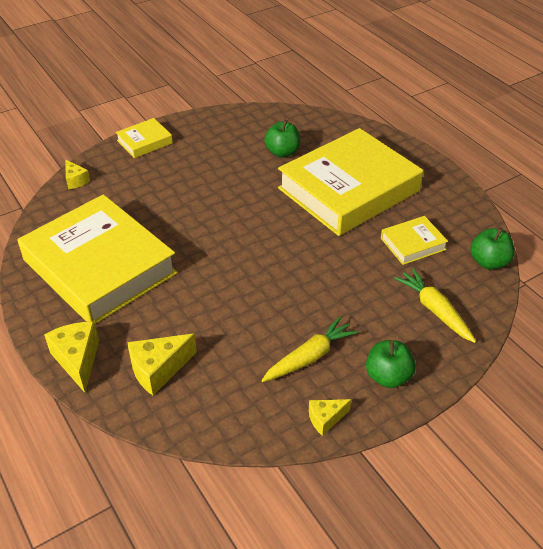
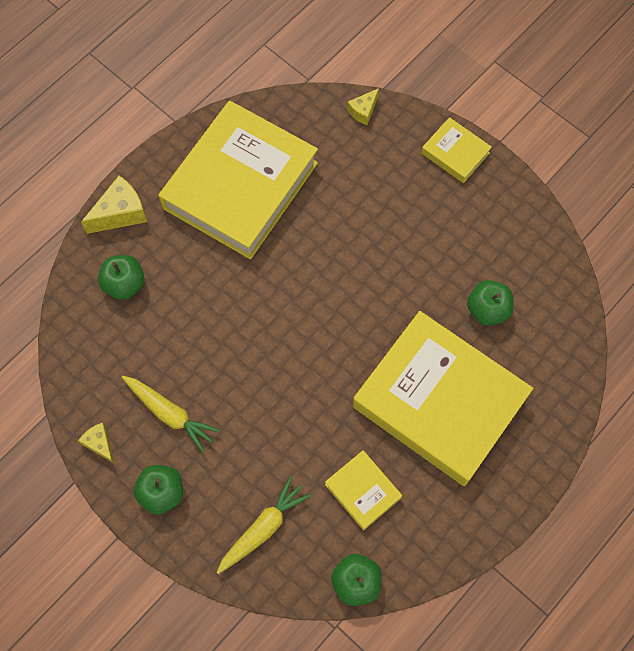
camera: 75 degrees right, 25 degrees up
yellow cheese [127,333,197,395] -> green apple [98,255,144,300]

